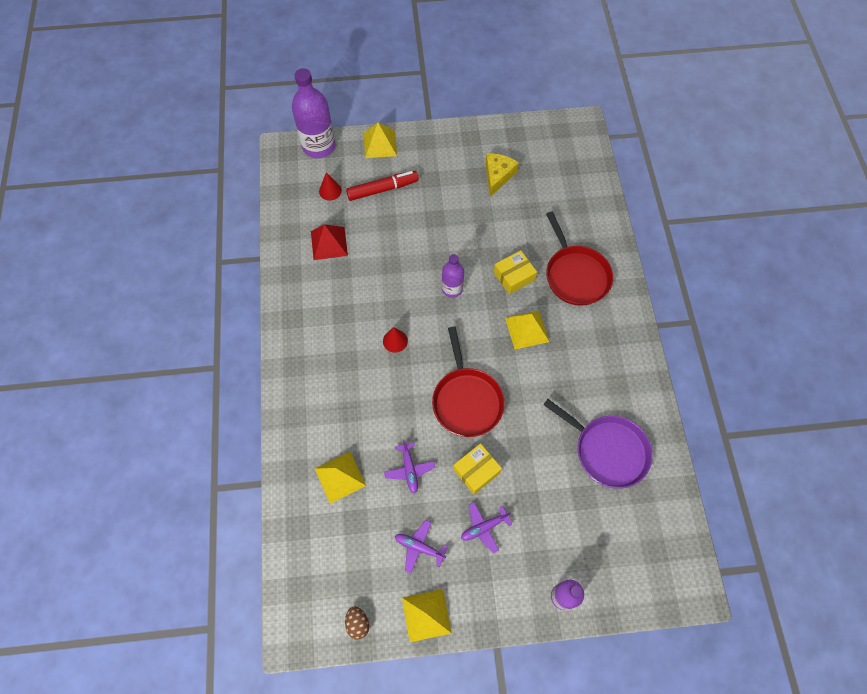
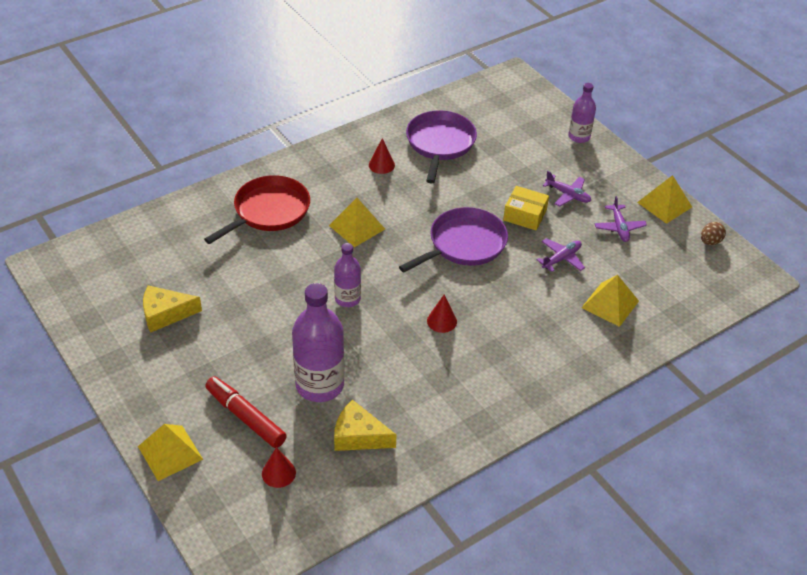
camera: 120 degrees left, 20 degrees down
purple bottle [292,68,336,158] -> purple bottle moved to [292,283,345,402]
red pyramid [311,224,348,260] -> yellow cheese [334,400,397,451]
red pan [432,327,505,437] -> purple pan [399,207,508,272]
yellow box [494,250,537,294] -> none
none -> red cone [369,138,395,174]

